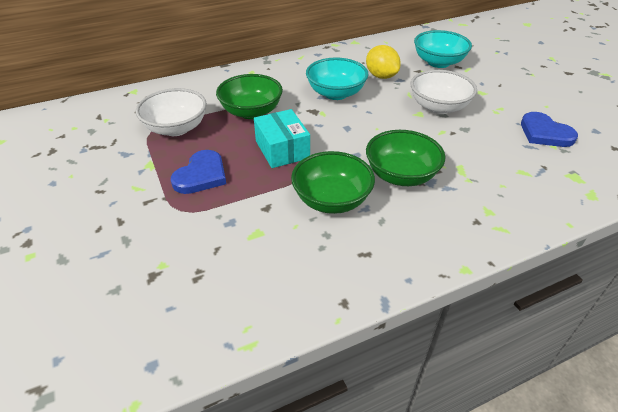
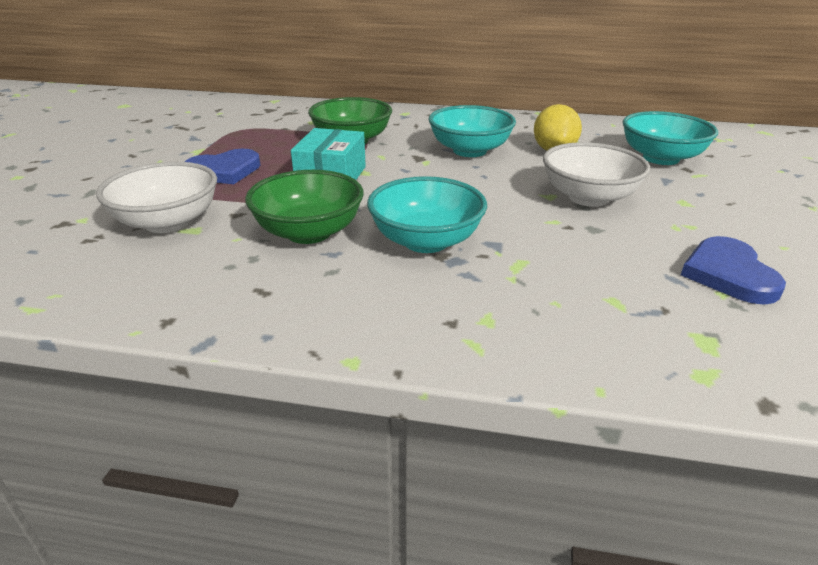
camera: 35 degrees right, 10 degrees down
white bowl [136,88,207,136] -> white bowl moved to [96,162,217,233]
green bowl [366,130,445,186] -> turquoise bowl [367,176,487,253]

